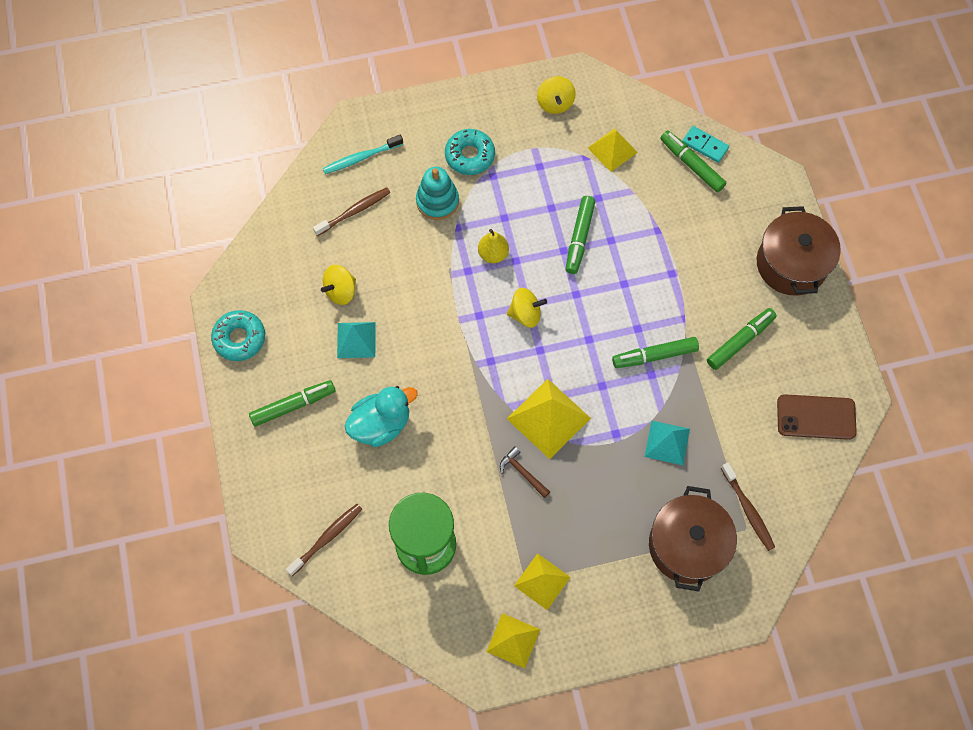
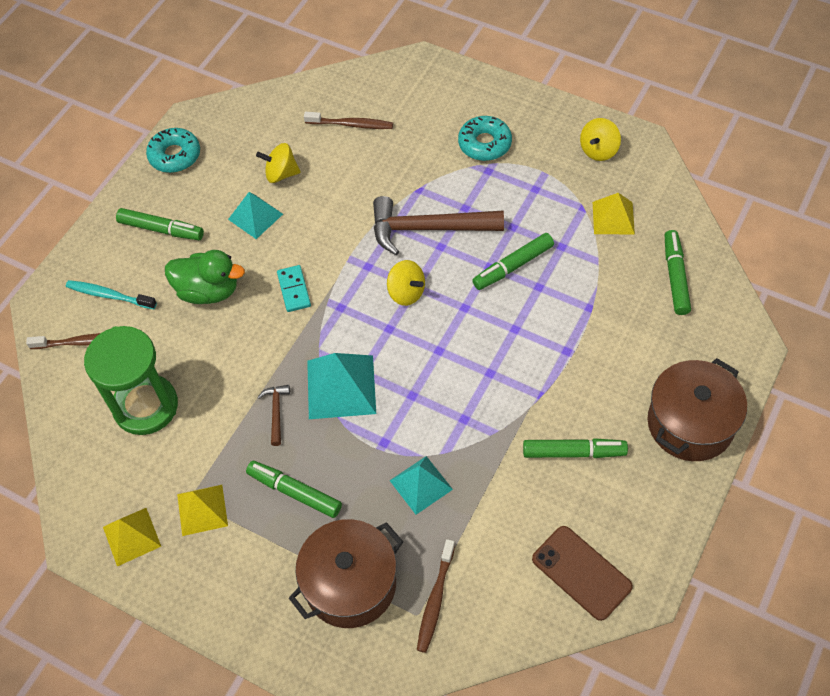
camera: 45 degrees right, 10 degrees down
turquoise toothbrush [323,135,403,174] -> turquoise toothbrush moved to [66,280,157,309]
turquoise duck [345,386,418,447] -> green duck [165,250,245,304]
turquoise stacking toy [416,167,459,220] -> none
yellow pear [478,229,509,263] -> brown hammer [373,196,504,255]
yellow pyramid [507,379,591,459] -> turquoise pyramid [307,353,376,419]
green marker [612,337,699,368] -> green marker moved to [246,461,342,518]
turquoise domino [682,126,729,163] -> turquoise domino moved to [277,265,311,312]

